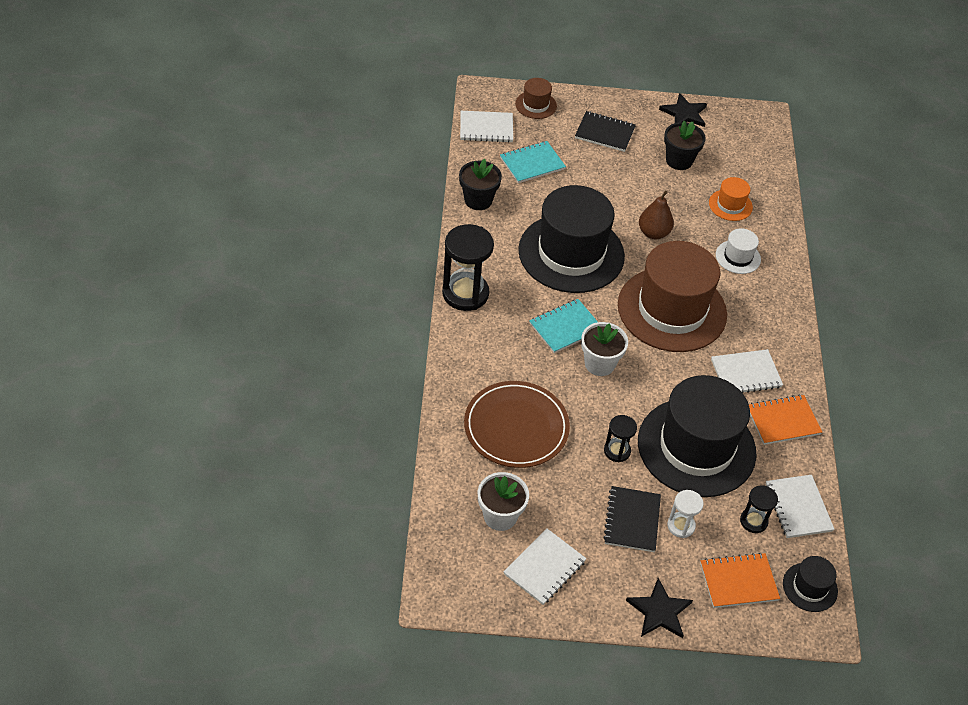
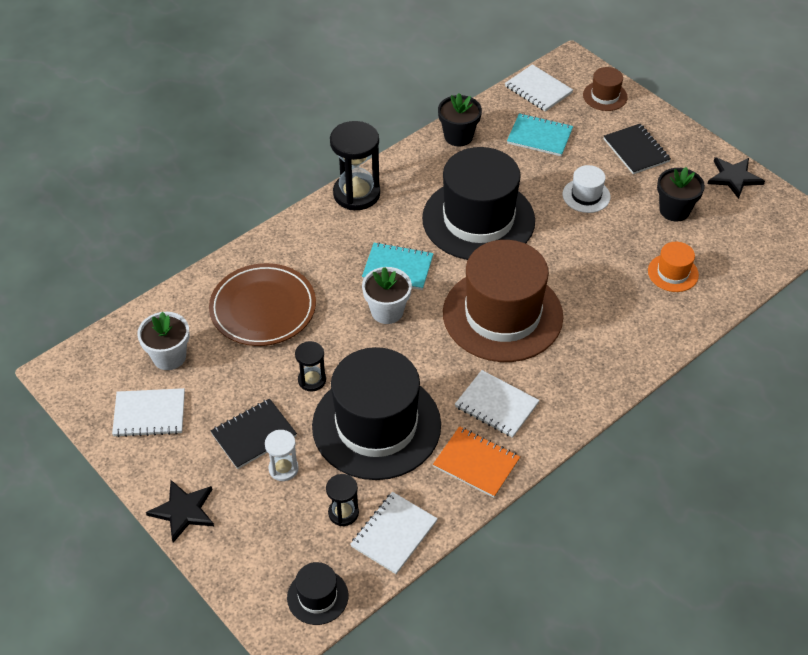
camera: 50 degrees right, 0 degrees up
brown pear [639,191,674,239] -> none
orange notebook [700,553,780,608] -> none
white hat [716,228,761,274] -> white hat moved to [563,165,610,213]

